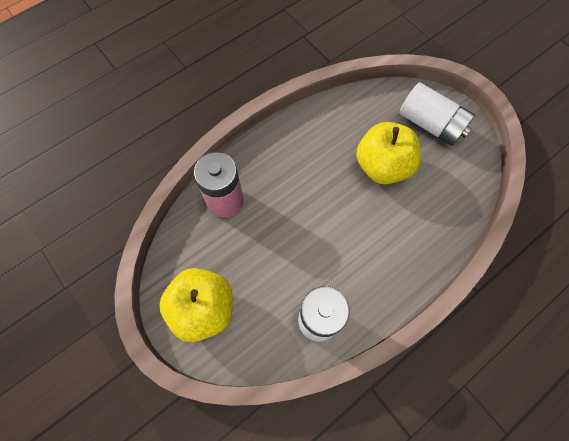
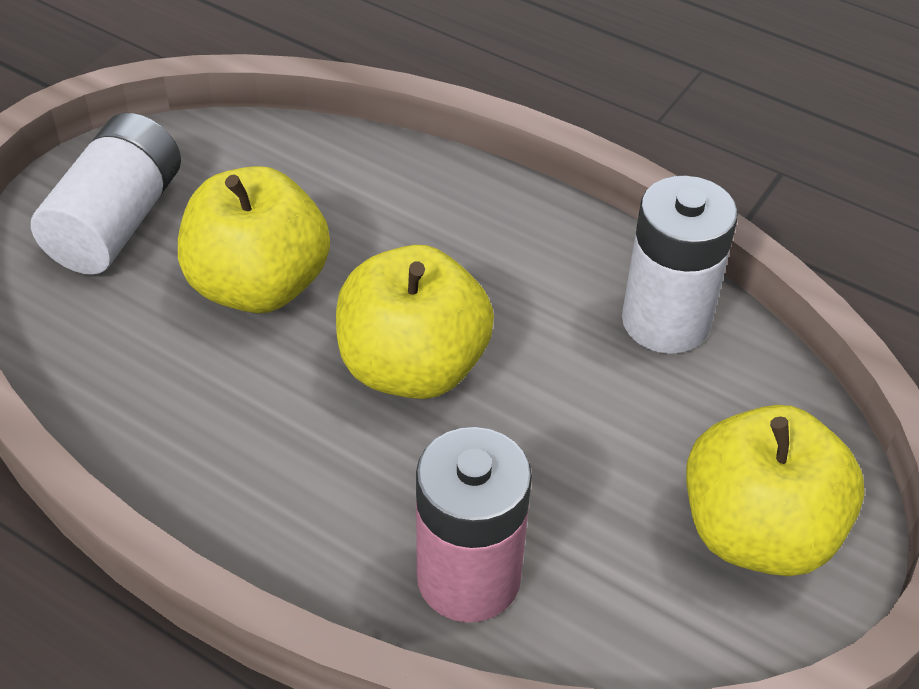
camera: 110 degrees left, 20 degrees down
none -> yellow apple [336,245,494,399]

